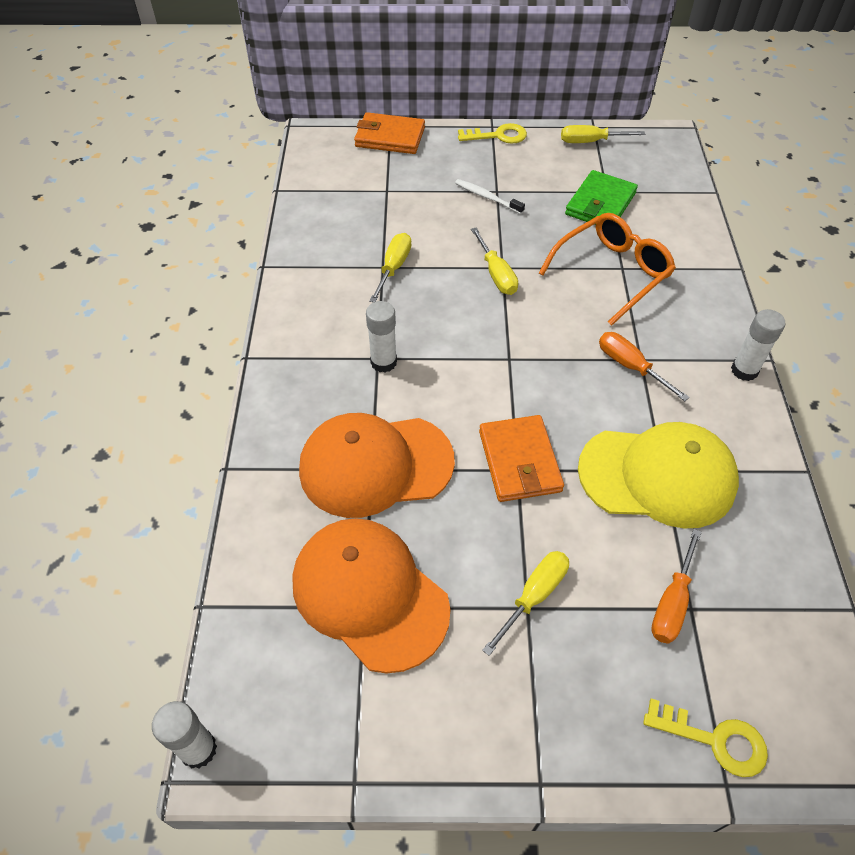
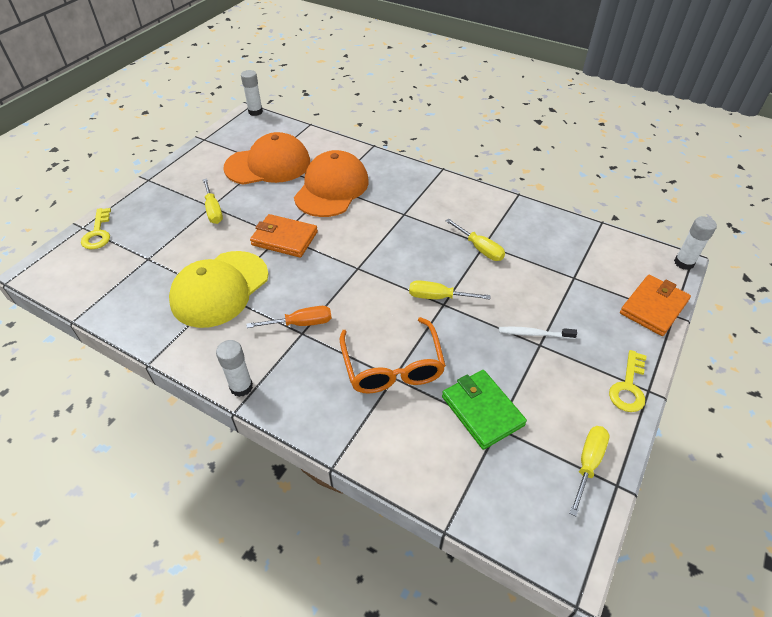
camera: 120 degrees right, 5 degrees down
white glue stick [366,301,397,373] -> white glue stick moved to [674,216,717,270]
white toothbrush [455,179,525,214] -> white toothbrush turned 150 degrees counterclockwise [499,327,577,339]
yellow key [643,699,768,777] -> yellow key turned 60 degrees counterclockwise [81,208,111,249]
orange screwdriver [651,529,702,644] -> none

